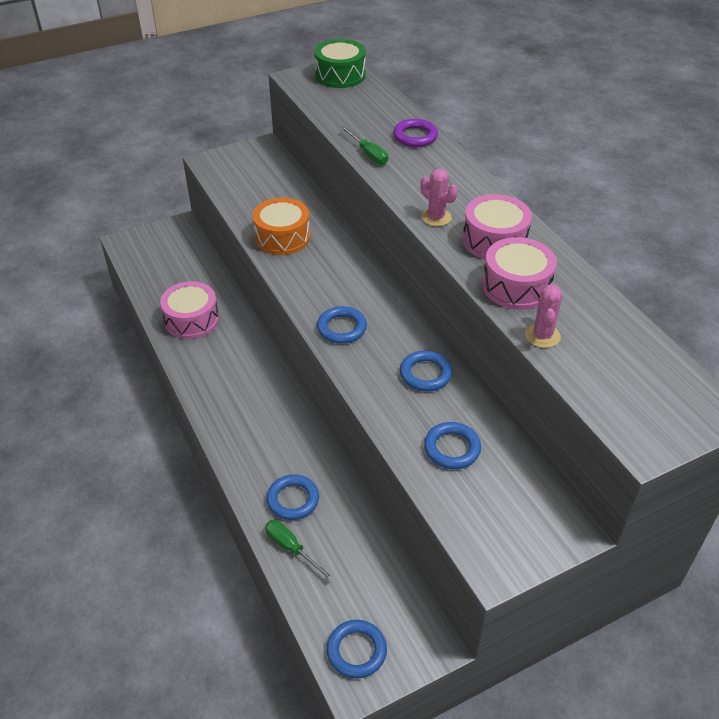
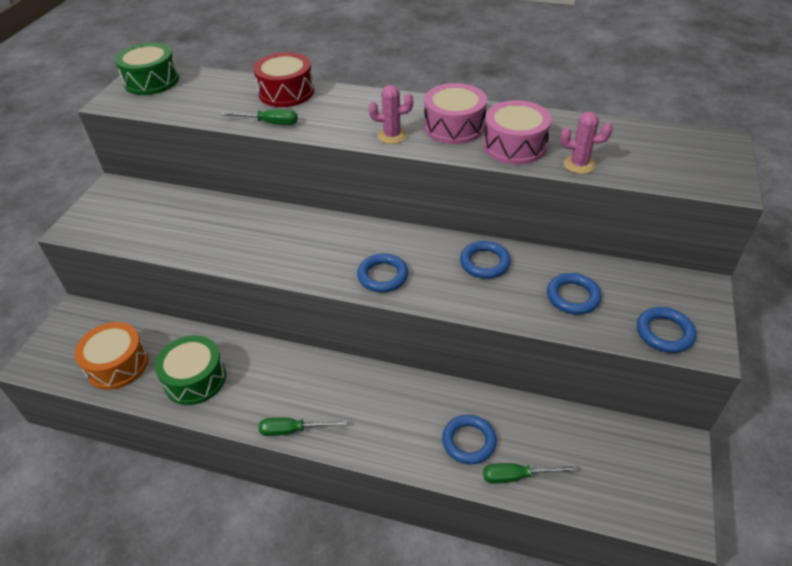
camera: 45 degrees left, 0 degrees up
pink drum [160,281,219,339] -> green drum [155,335,226,405]
orange drum [253,198,310,255] -> orange drum moved to [75,322,148,390]
blue ring [326,620,387,679] -> blue ring moved to [637,307,696,353]
purple ring [393,119,438,147] -> red drum [253,52,314,107]
pink cactus [525,284,563,348] -> pink cactus turned 45 degrees counterclockwise [560,112,613,174]
none -> green screwdriver [259,418,347,436]

